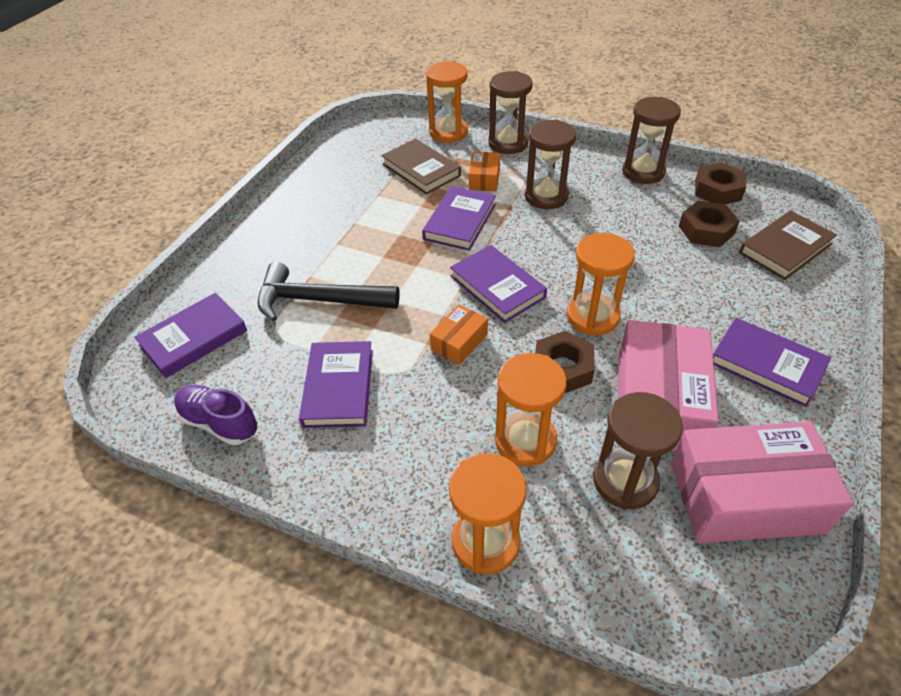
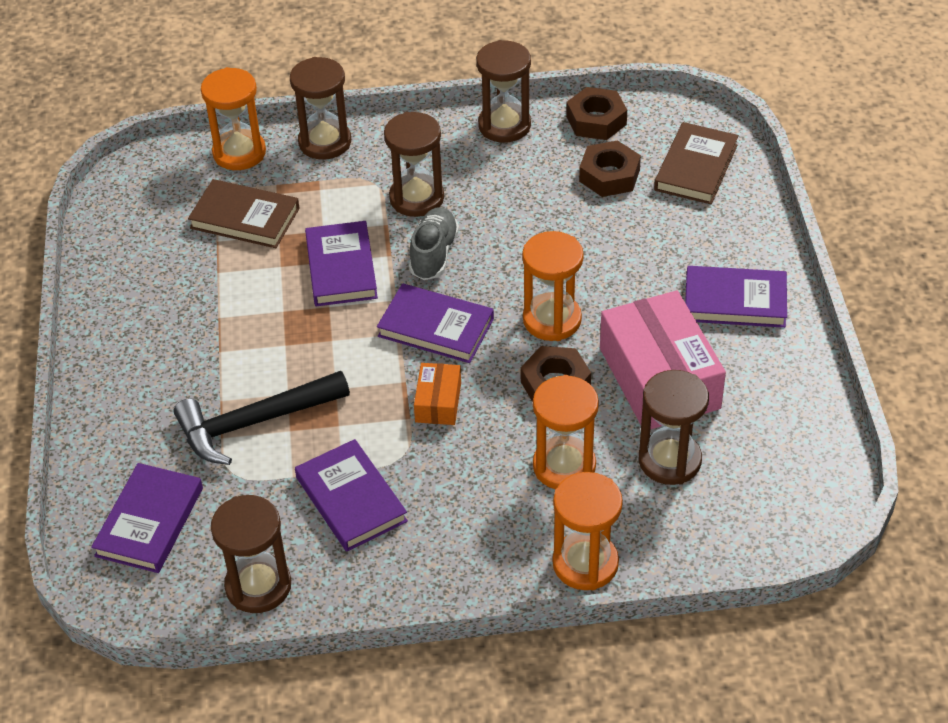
camera: 30 degrees left, 0 degrees up
purple shoe [174,385,258,445] -> brown hourglass [211,495,291,613]
orange box [469,152,500,191] -> none
pink box [671,422,854,543] -> none
none -> grey shoe [409,207,459,280]

